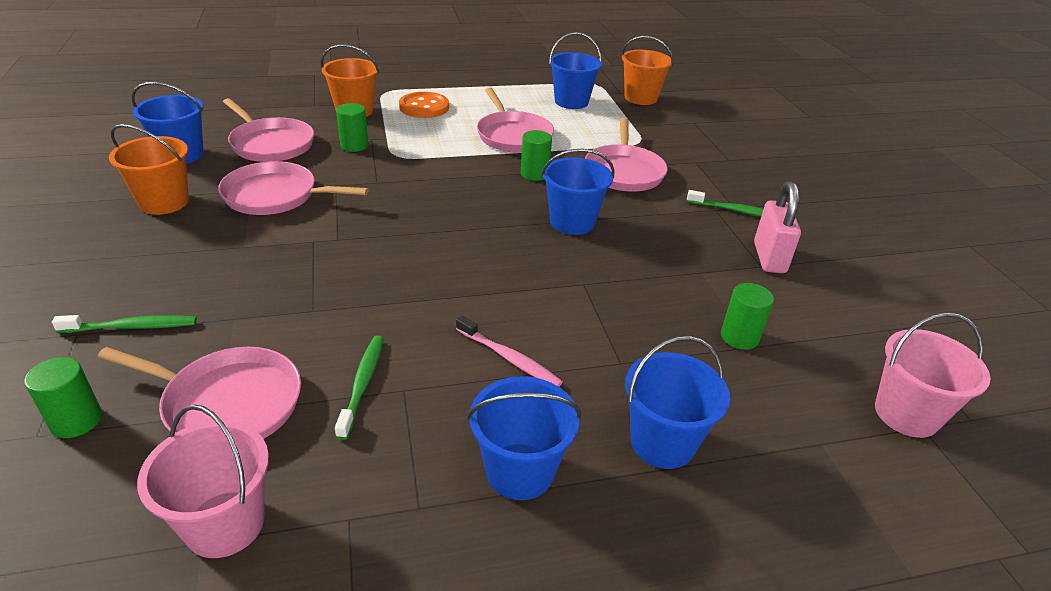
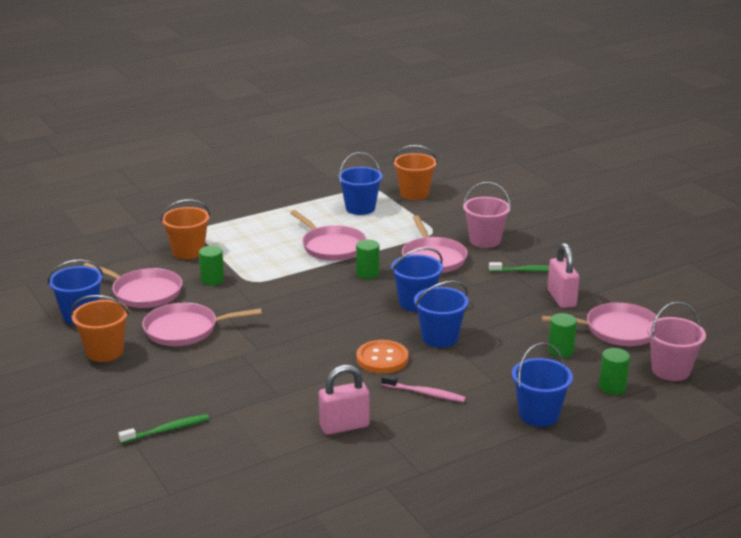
camera: 15 degrees left, 10 degrees down
green cylinder [24,357,102,438] -> green cylinder moved to [599,348,630,395]
pink pan [98,347,301,439] -> pink pan moved to [542,303,659,346]
pink bucket [137,404,269,558] -> pink bucket moved to [463,182,511,248]
green toothbrush [335,336,384,440] -> pink padlock [319,365,370,435]
orange button [399,92,449,118] -> orange button moved to [356,340,409,374]
blue bucket [467,376,581,500] -> blue bucket moved to [414,281,469,348]

